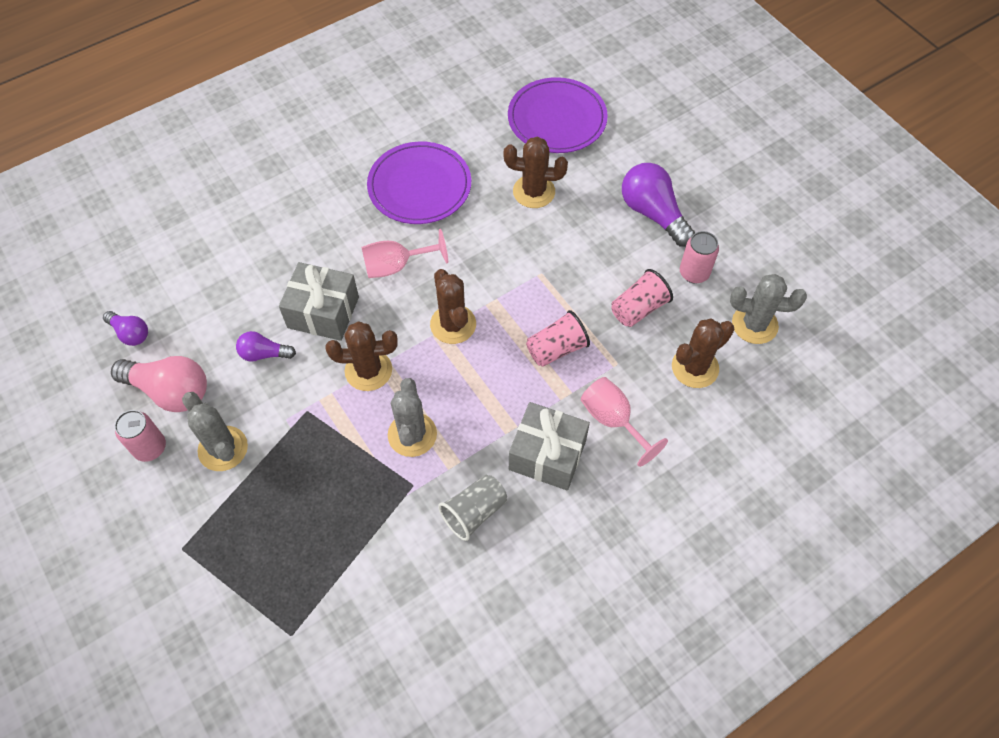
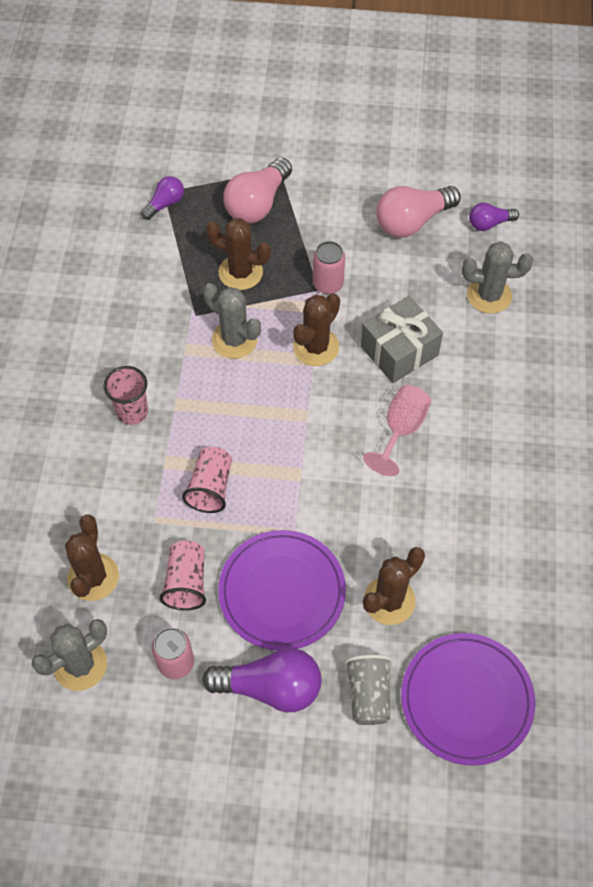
camera: 130 degrees right, 0 degrees up
pink can [115,410,166,462] -> pink can moved to [313,241,345,294]
grey cactus [182,392,248,471] -> grey cactus moved to [462,241,533,314]
purple light bulb [236,331,296,362] -> purple light bulb moved to [141,176,184,220]
purple plate [367,141,471,224] -> purple plate moved to [218,530,346,650]
brown cactus [430,269,476,344] -> brown cactus moved to [206,218,271,290]
grey cup [438,475,507,541] -> grey cup moved to [344,655,392,725]
grey gift [509,402,590,491] -> pink cup [104,366,148,425]
pink goblet [581,377,668,467] -> none
none -> pink light bulb [223,158,292,223]

